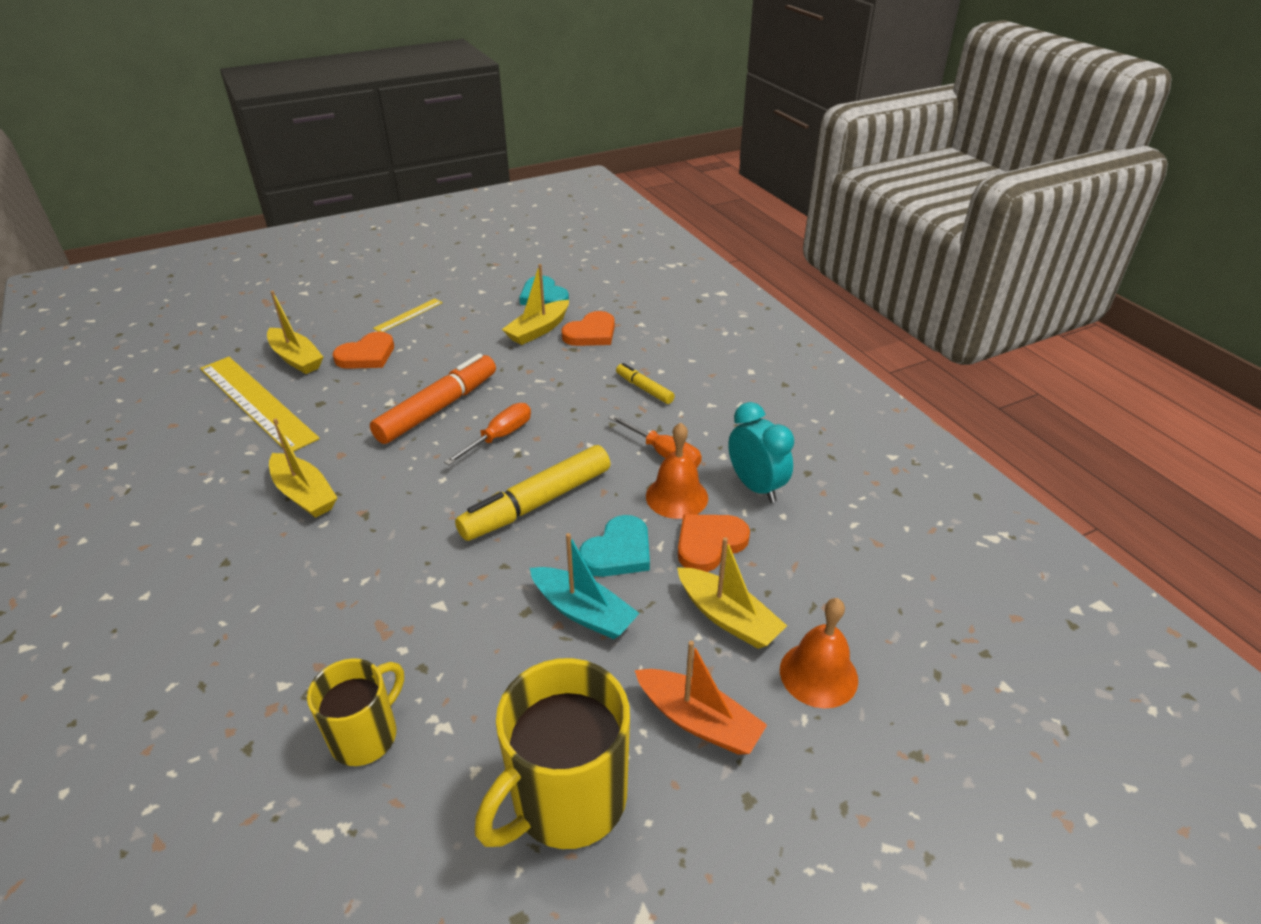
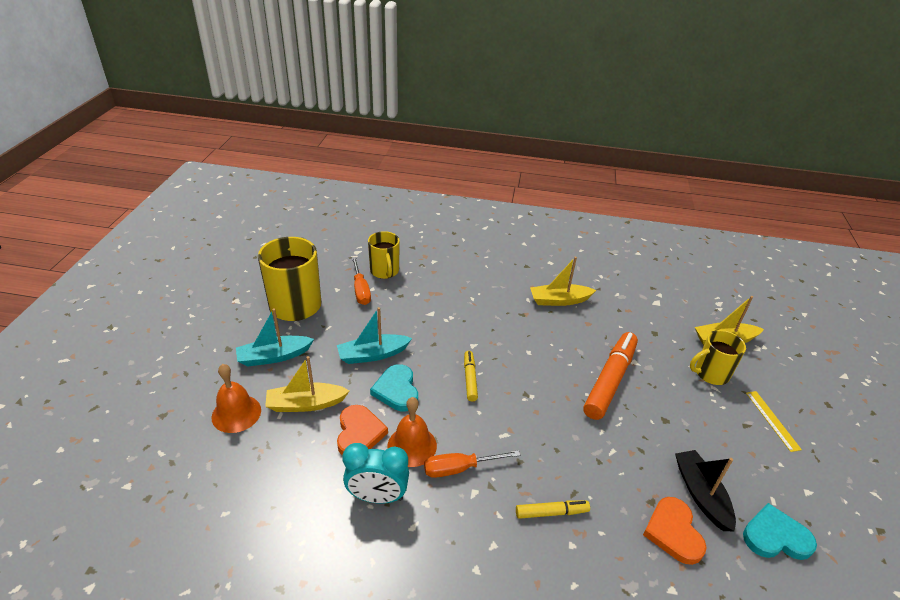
camera: 125 degrees right, 0 degrees up
yellow ruler [200,357,320,452] -> none
orange heart [333,332,394,369] -> yellow mug [690,330,746,385]
orange marker [370,353,496,444] -> orange marker turned 135 degrees counterclockwise [583,332,638,420]
orange screwdriver [444,403,531,465] -> orange screwdriver moved to [352,257,371,305]
yellow marker [455,445,610,541] -> yellow marker [464,351,478,402], size x0.51
yellow boat [502,264,569,345] -> black boat [675,450,736,531]
orange boat [634,641,767,755] -> turquoise boat [236,308,314,367]

